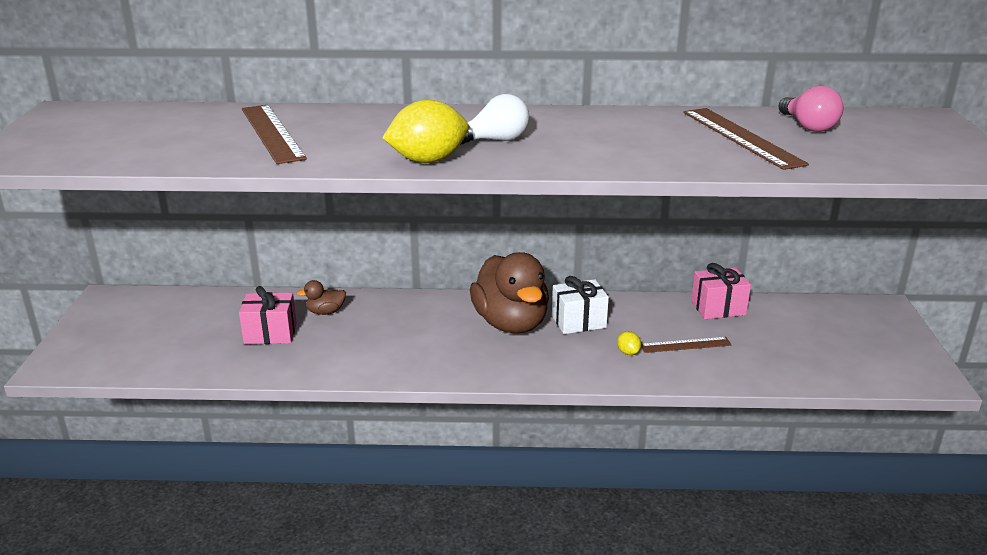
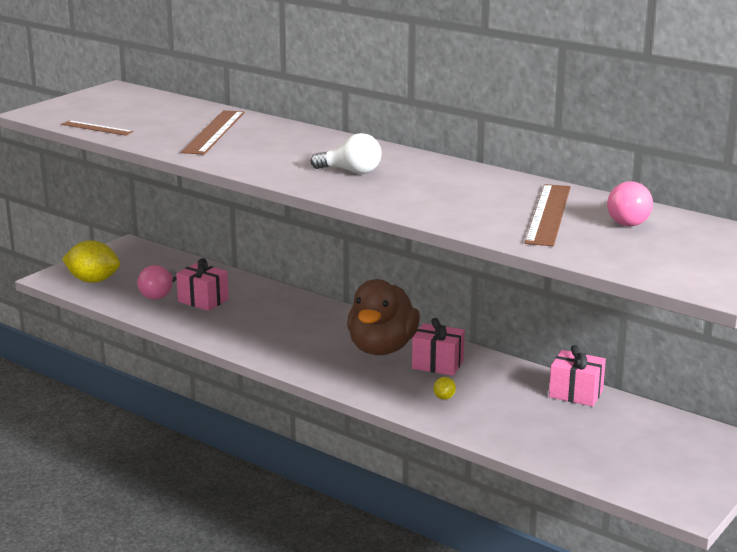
camera: 35 degrees right, 5 degrees down
brown duck [297,280,346,315] -> none
yellow lemon [382,100,469,163] -> yellow lemon moved to [62,240,120,283]
white gift [552,276,609,334] -> pink gift [412,318,465,376]
brown ruler [641,337,732,353] -> brown ruler moved to [61,120,134,136]
none -> pink light bulb [137,265,176,300]

